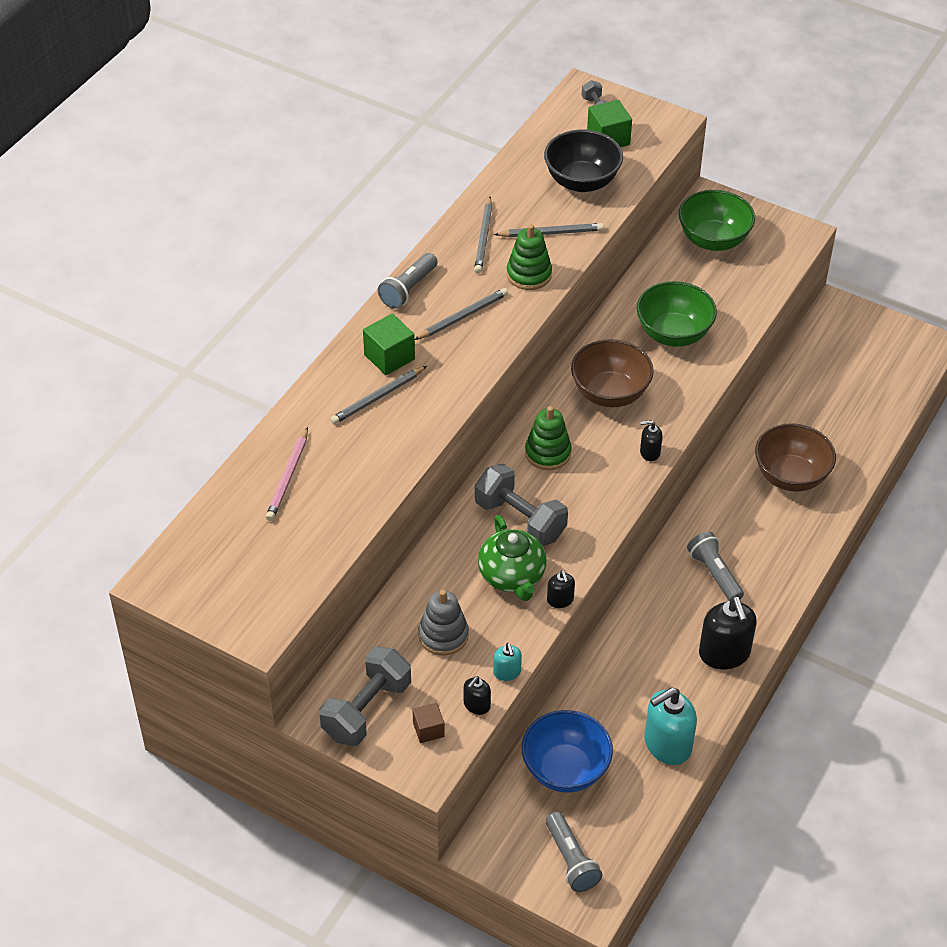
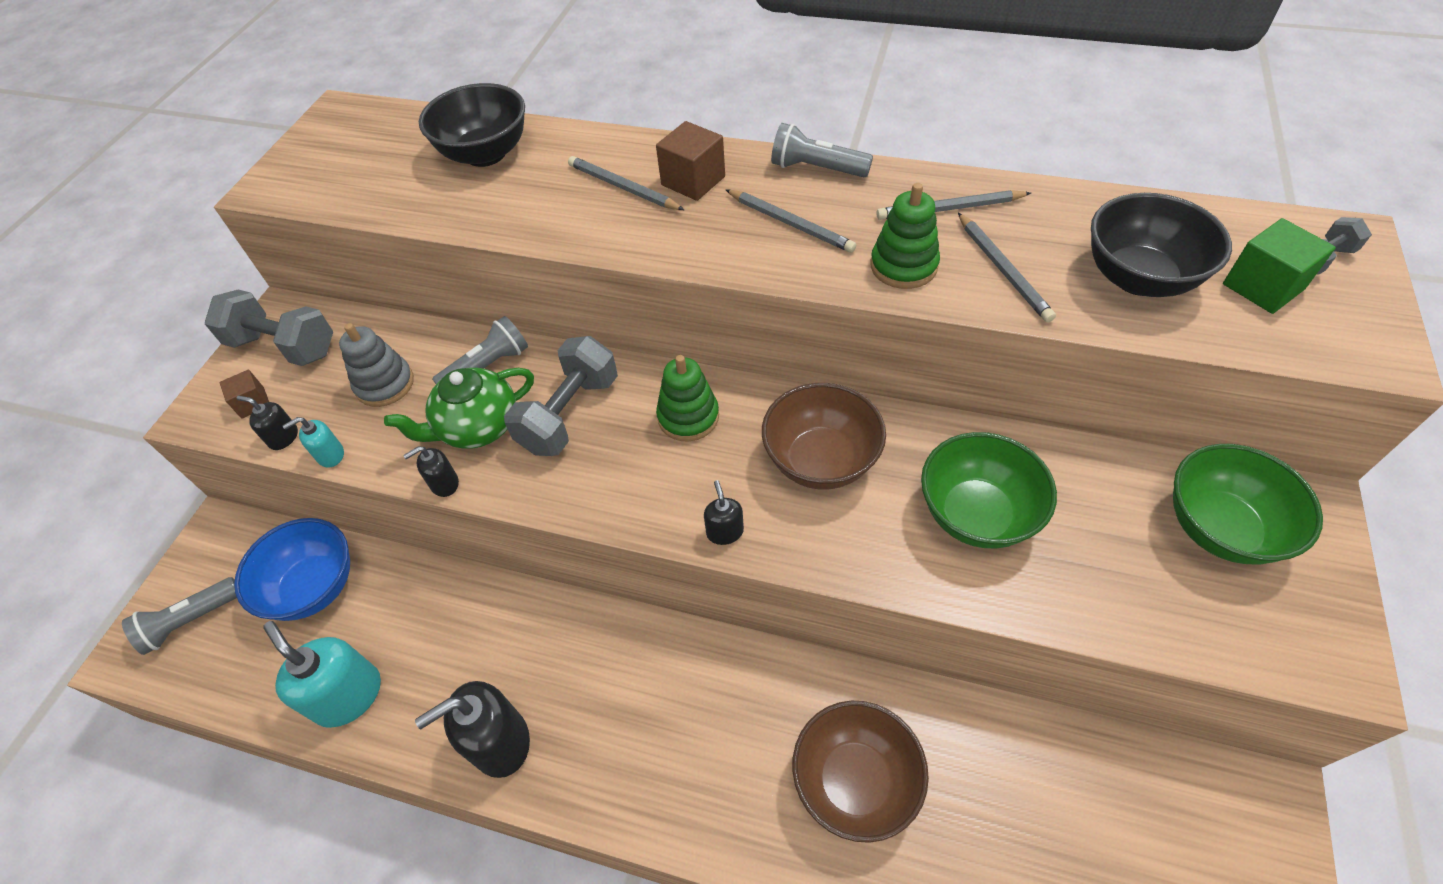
camera: 80 degrees right, 5 degrees up
pink pencil [266,427,308,521] -> black bowl [419,83,525,167]
green cube [363,314,415,375] -> brown cube [656,121,725,201]
grey flashlight [687,531,744,601] -> grey flashlight moved to [432,316,528,384]

